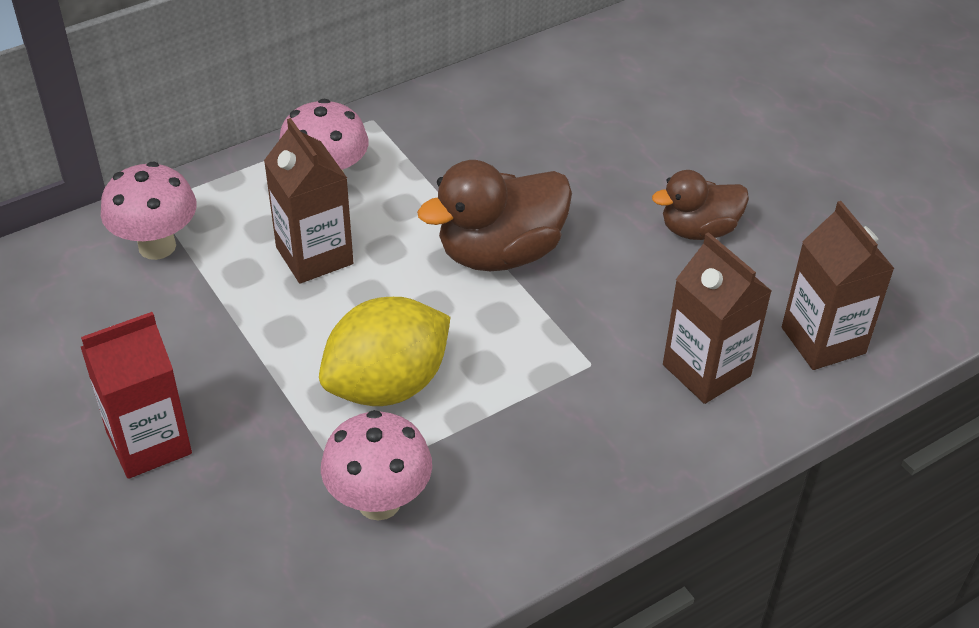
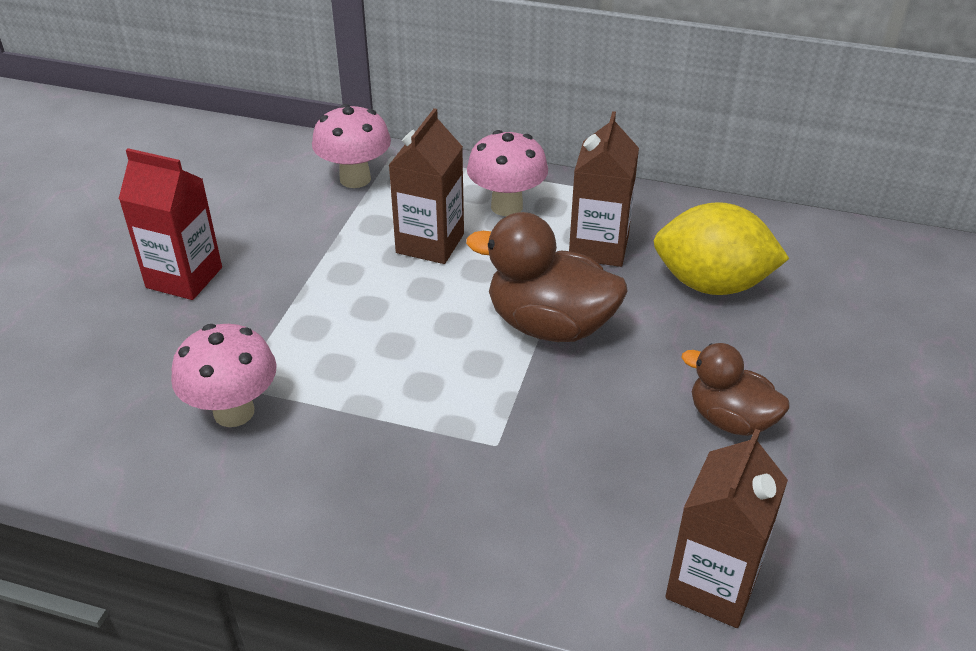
camera: 50 degrees right, 5 degrees down
yellow lemon [319,297,450,406] -> yellow lemon moved to [653,202,789,295]
brown carton [663,232,772,404] -> brown carton moved to [569,111,639,267]

